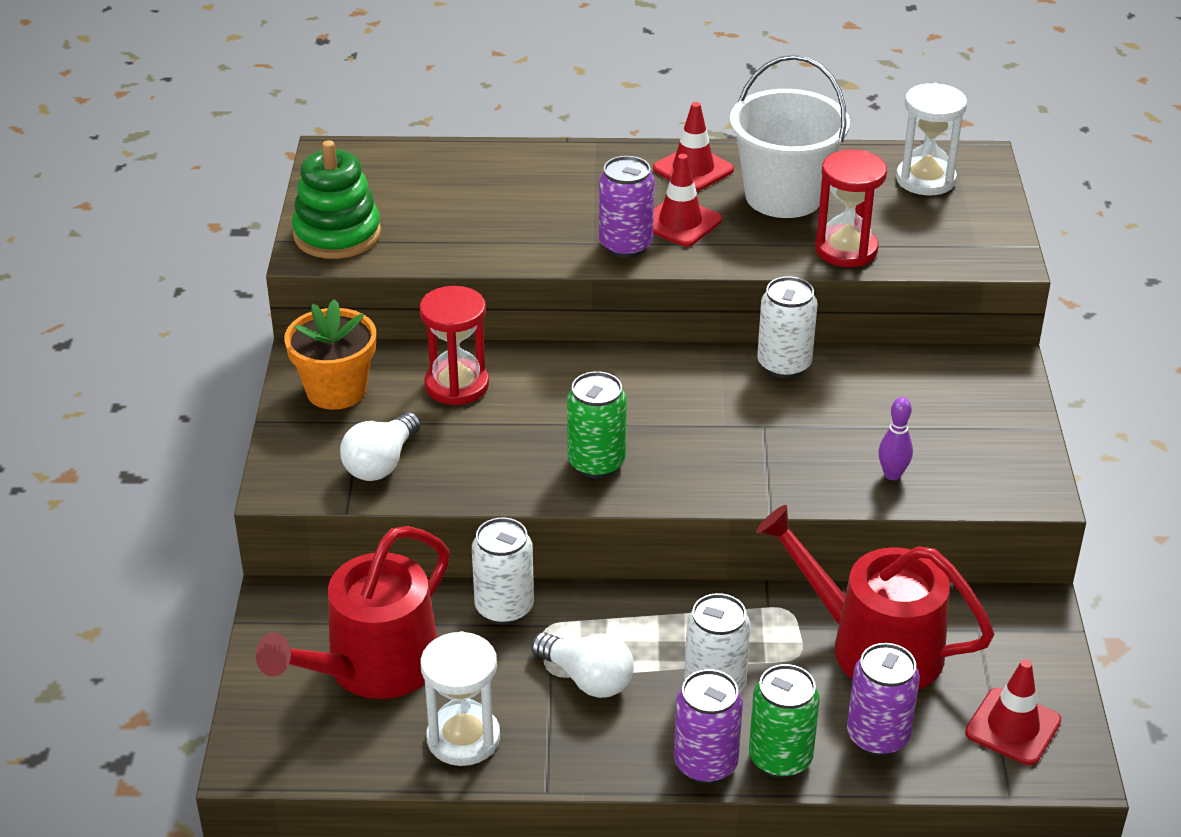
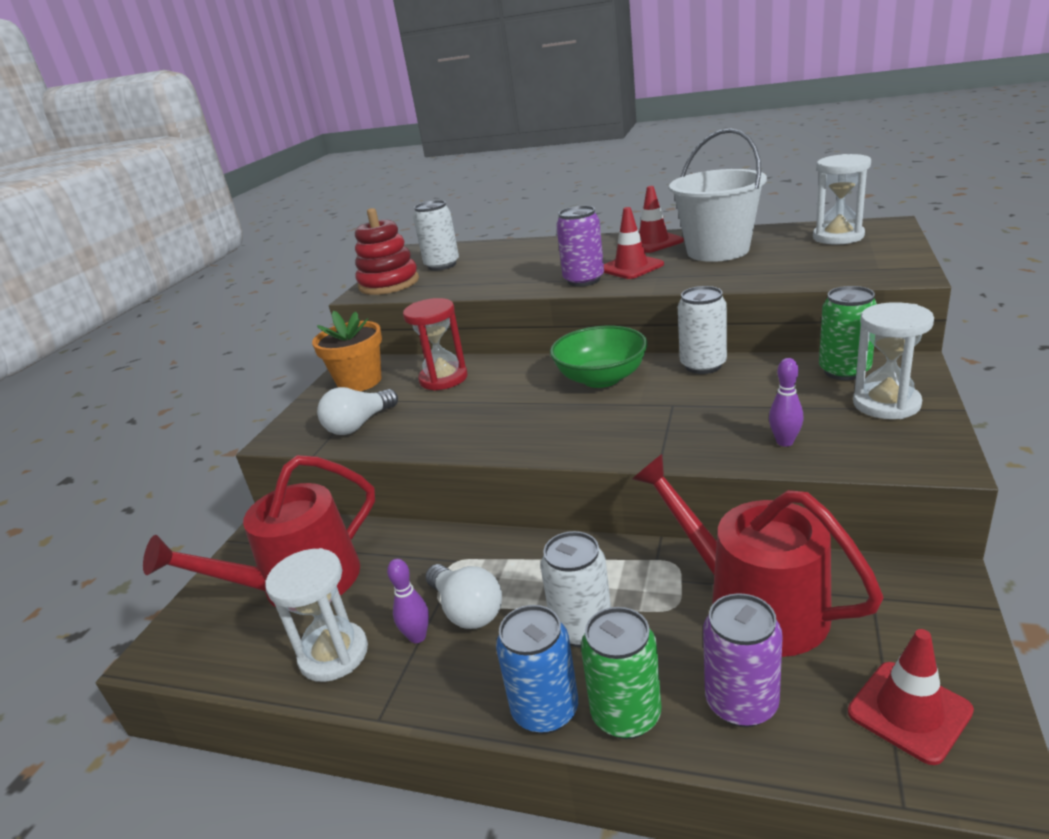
camera: 20 degrees right, 10 degrees down
green stacking toy [292,140,381,259] -> red stacking toy [355,208,419,295]
white can [472,517,534,625] -> white can moved to [413,200,459,271]
green can [567,371,627,478] -> green can moved to [819,286,877,380]
purple can [674,669,743,784] -> blue can [496,605,578,734]
red hourglass [815,149,887,267] -> none
none -> purple bowling pin [387,559,429,643]
none -> green bowl [550,326,648,388]
none -> white hourglass [853,302,934,419]

